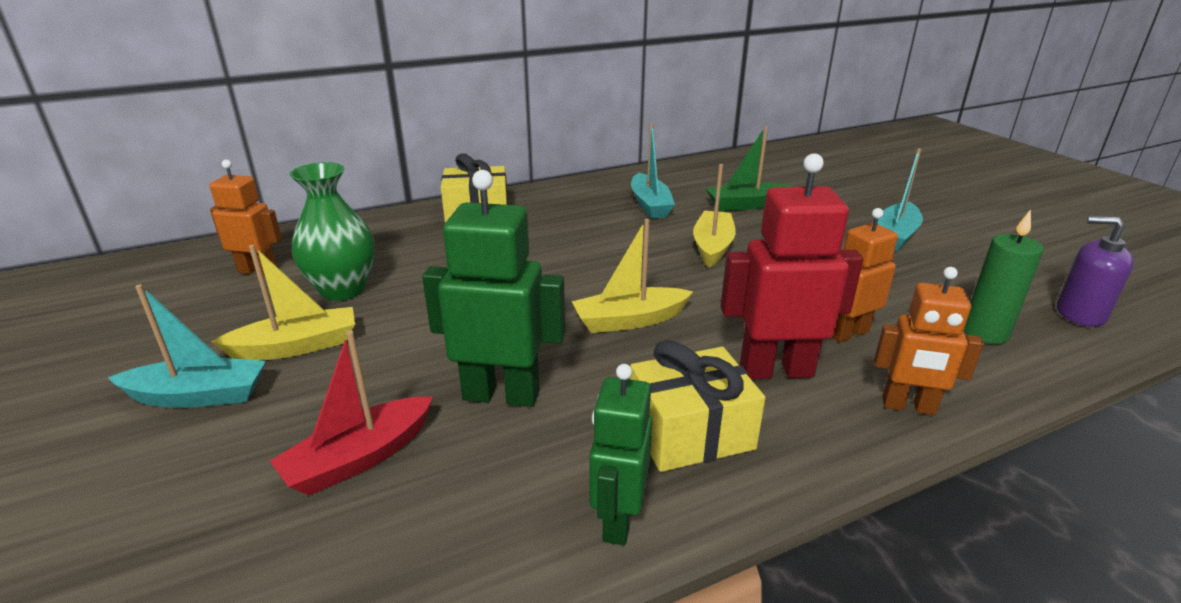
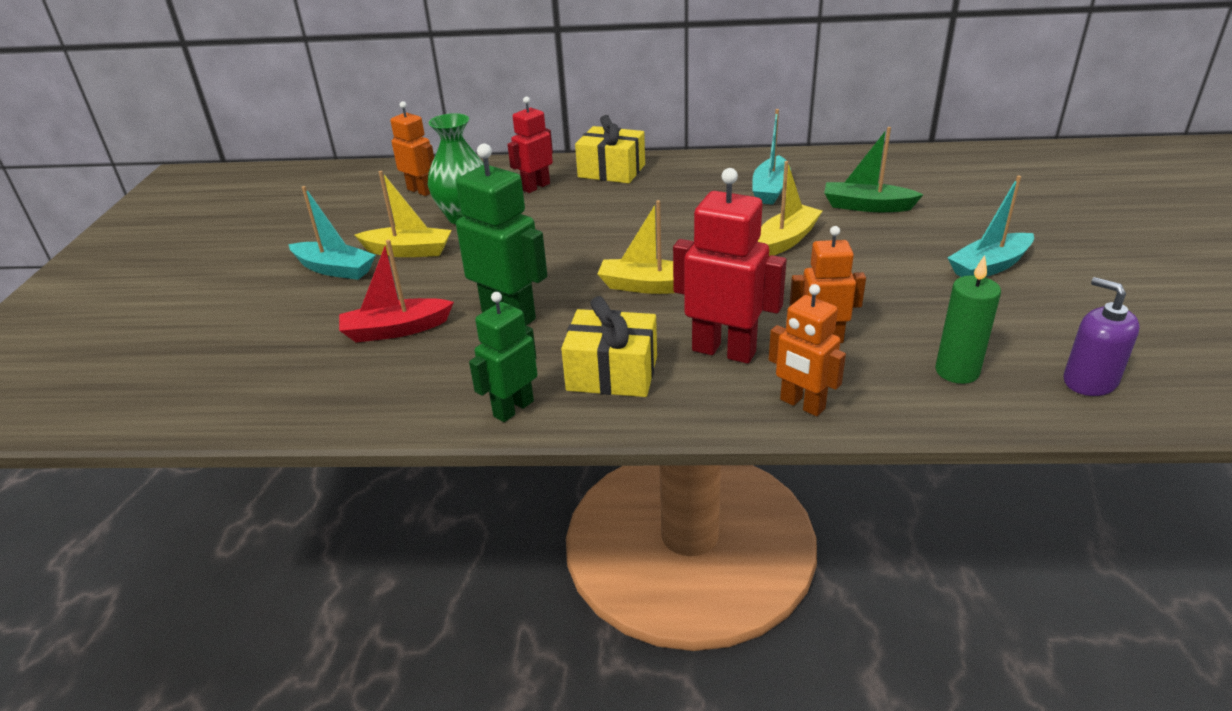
camera: 30 degrees right, 5 degrees up
none -> red robot [507,96,553,193]

